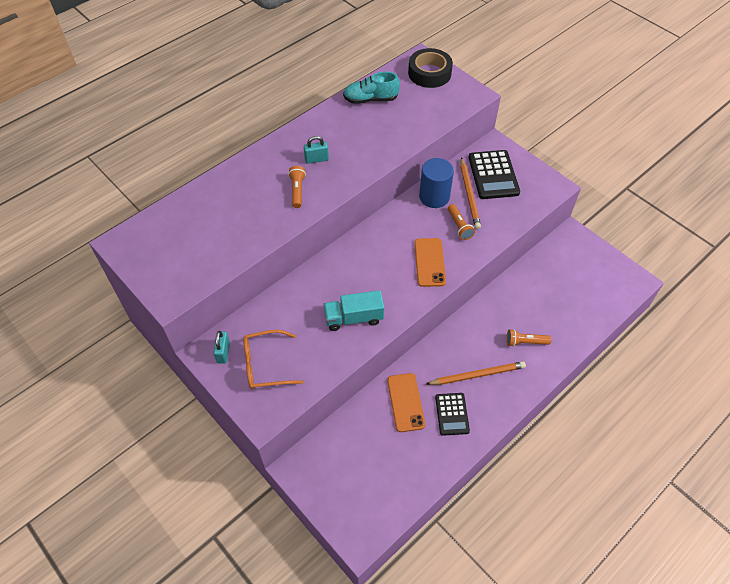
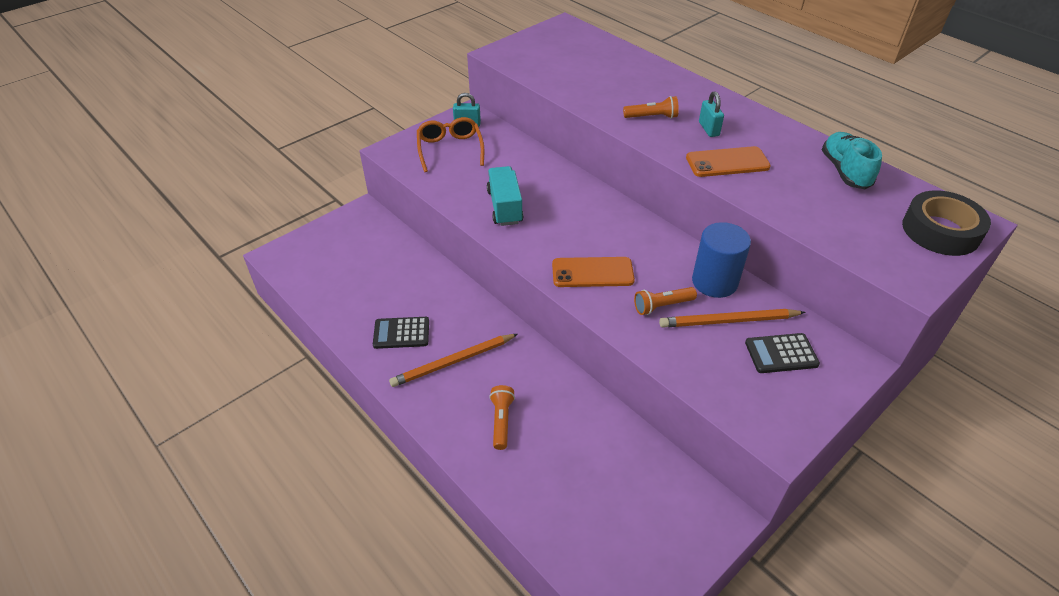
camera: 90 degrees right, 10 degrees down
orange phone [387,373,425,432] -> orange phone moved to [686,146,771,177]
orange pencil [427,361,526,385] -> orange pencil turned 75 degrees clockwise [389,334,518,387]
black calculator [468,150,520,199] -> black calculator [745,333,820,373], size x0.63

